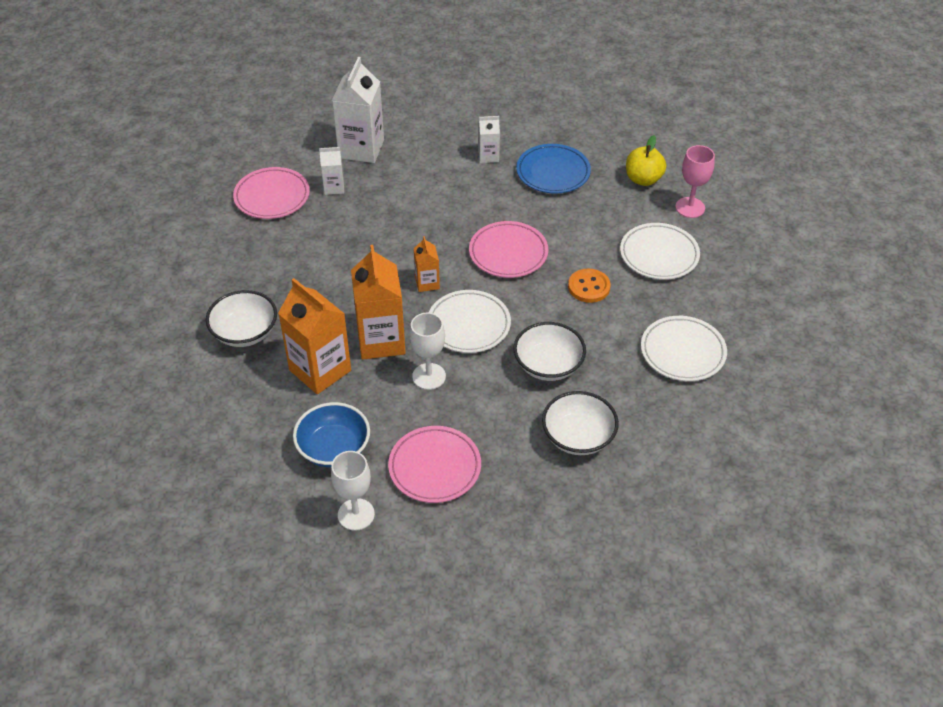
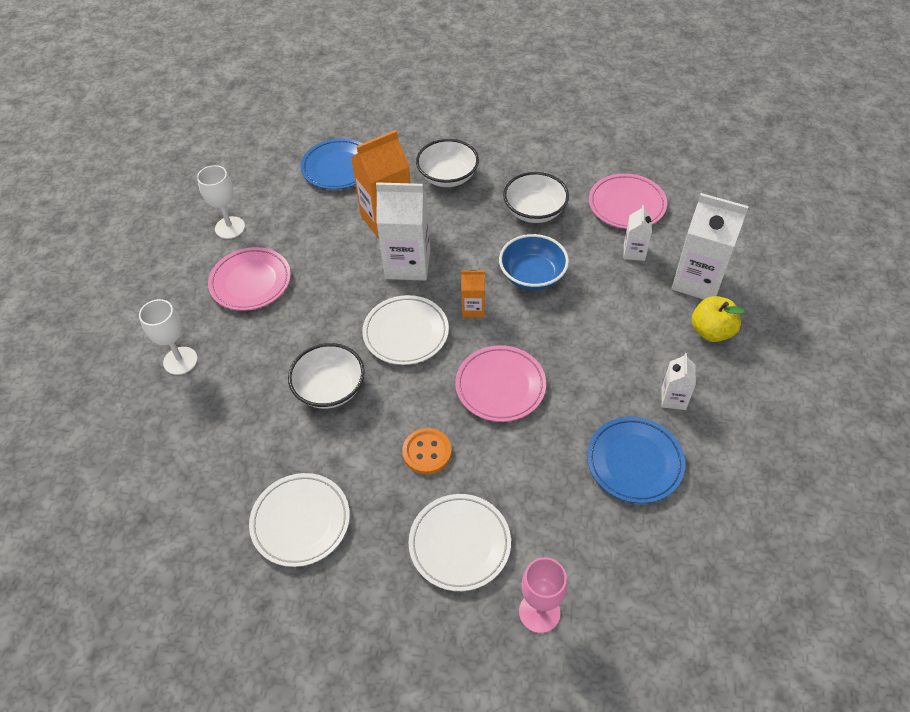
camera: 105 degrees right, 5 degrees up
blue bowl [293,402,370,467] -> blue bowl moved to [499,234,569,290]
orange carton [351,245,406,360] -> white carton [376,182,430,281]
white goblet [410,313,446,390] -> white goblet moved to [139,299,198,375]
white bowl [542,391,619,455] -> white bowl moved to [503,172,569,223]
yellow apple [626,135,666,186] -> yellow apple moved to [692,296,745,342]
none -> blue plate [300,138,363,190]

